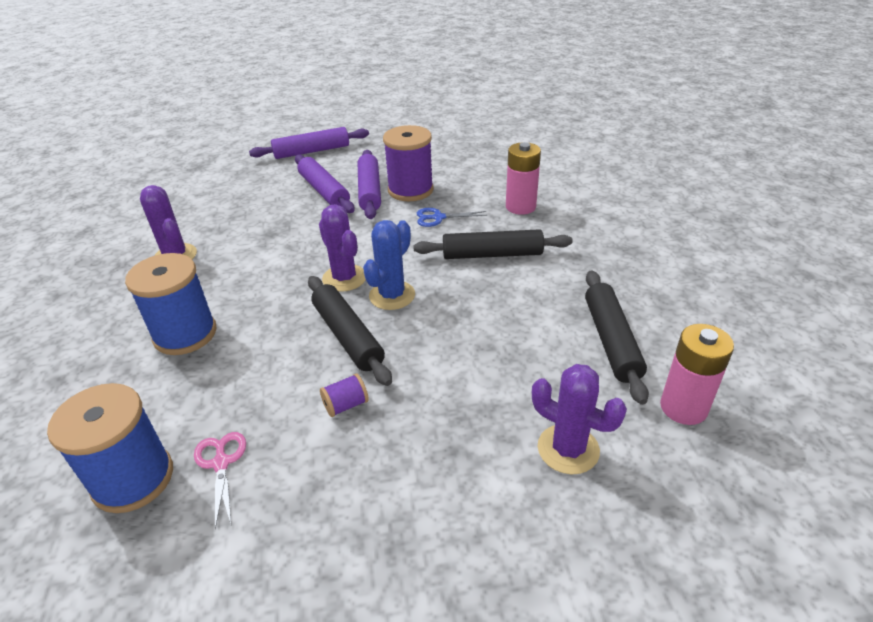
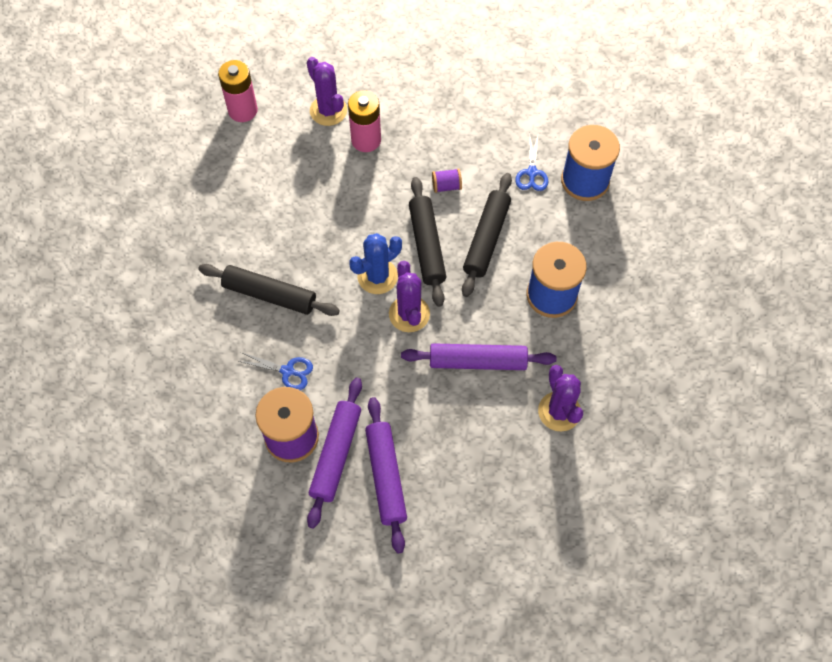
camera: 160 degrees left, 25 degrees up
pink scissors [194,432,246,529] -> blue scissors [515,136,548,191]
purple rolling pin [249,127,369,159] -> purple rolling pin moved to [401,343,556,370]
pink battery [506,142,541,215] -> pink battery moved to [348,90,381,152]
black rolling pin [585,271,649,405] -> black rolling pin moved to [462,173,512,297]

